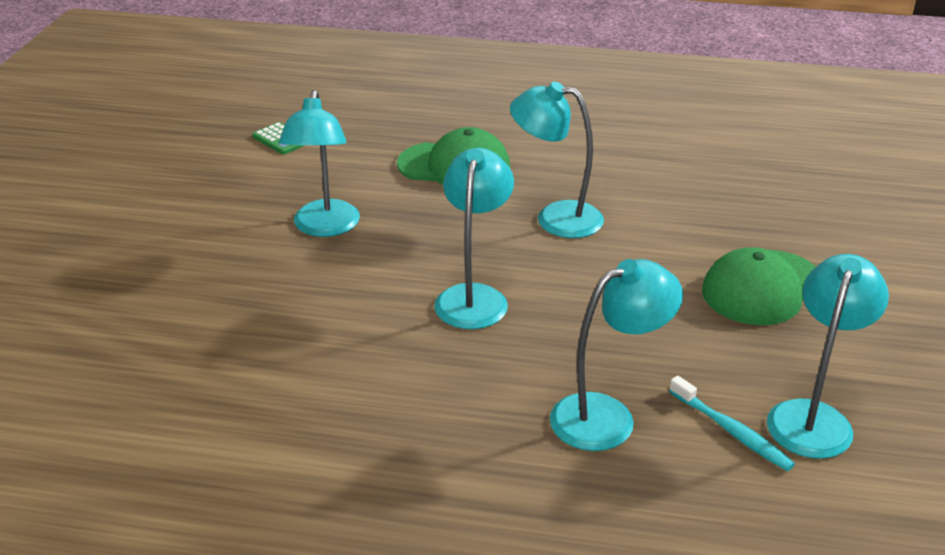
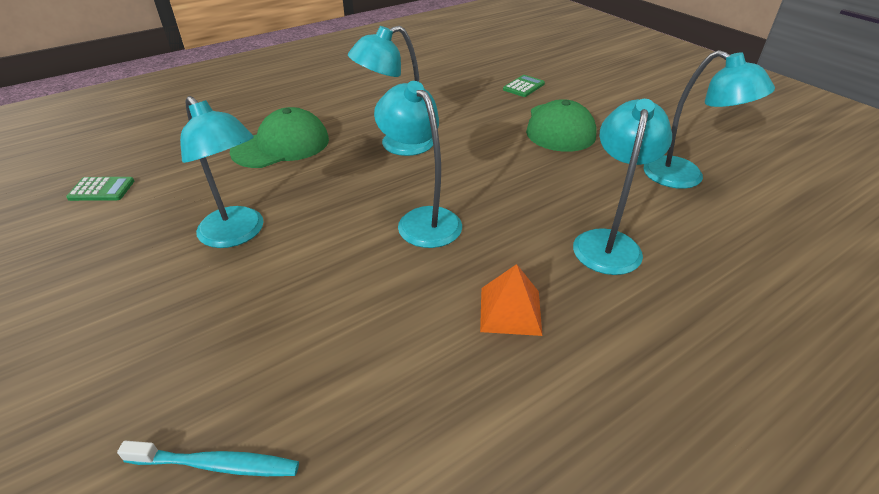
camera: 45 degrees left, 5 degrees up
turquoise toothbrush [669,376,795,471] -> turquoise toothbrush moved to [117,441,299,476]
turquoise lamp [767,254,889,459] -> turquoise lamp turned 150 degrees clockwise [644,50,775,189]
none -> orange pyramid [480,264,542,336]
none -> green calculator [503,75,545,97]

